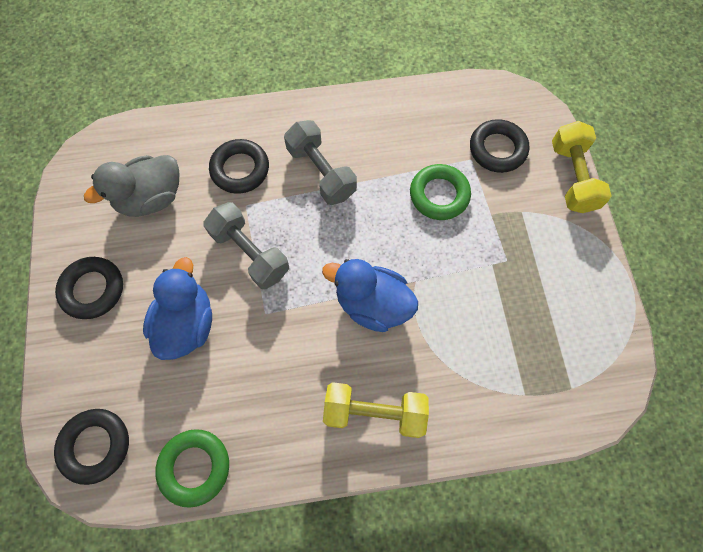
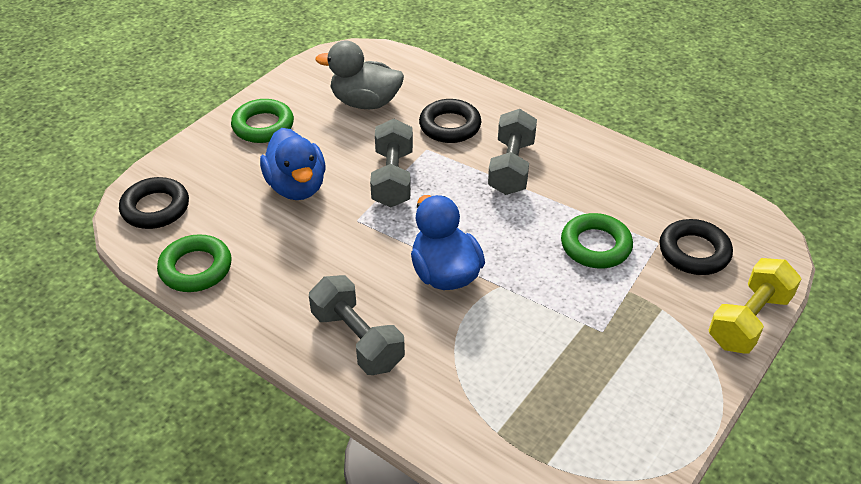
camera: 45 degrees right, 25 degrees down
black ring [55,257,123,319] -> green ring [231,99,294,143]
blue duck [143,257,212,360] -> blue duck turned 105 degrees clockwise [260,128,326,200]
yellow dumbbell [323,382,429,438] -> grey dumbbell [309,275,405,375]

